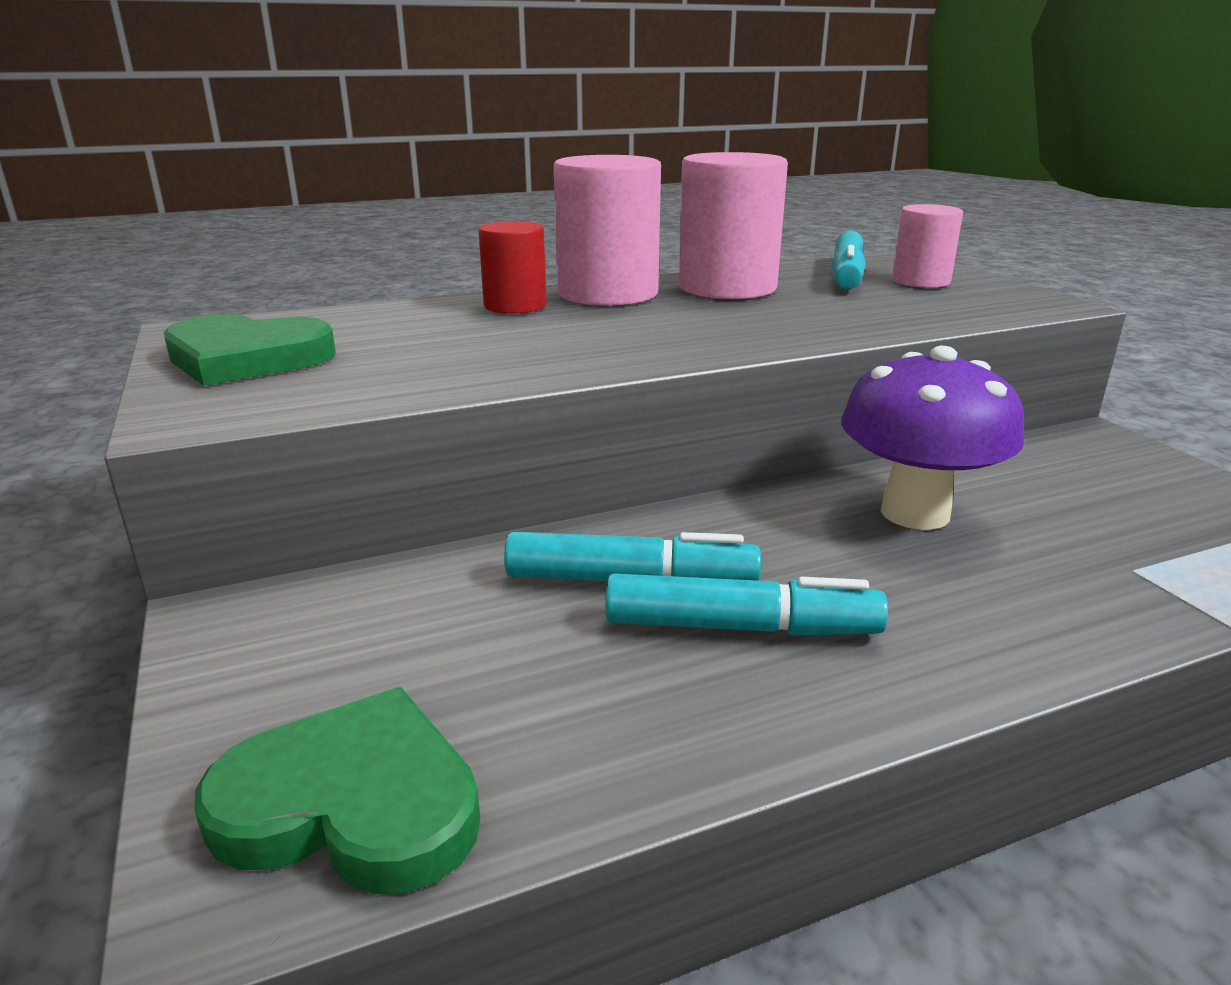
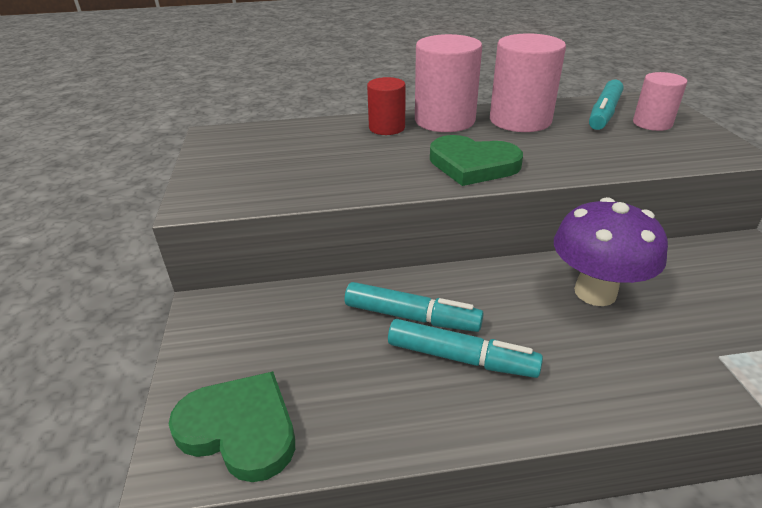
camera: 15 degrees right, 10 degrees up
green heart [164,314,336,386] -> green heart moved to [430,135,523,186]

